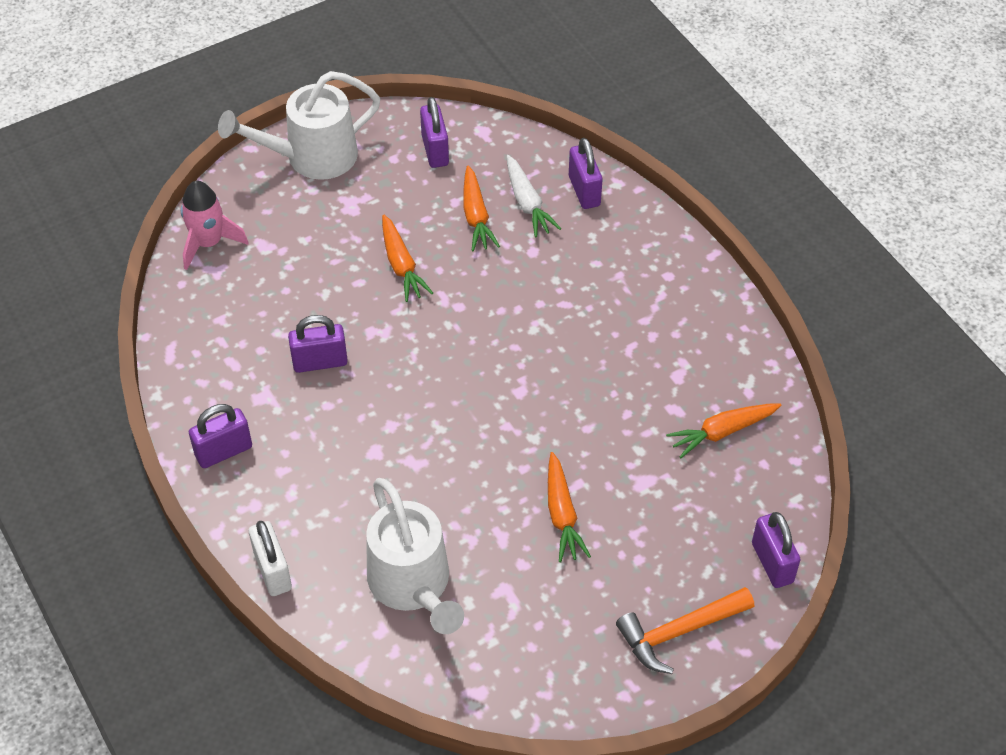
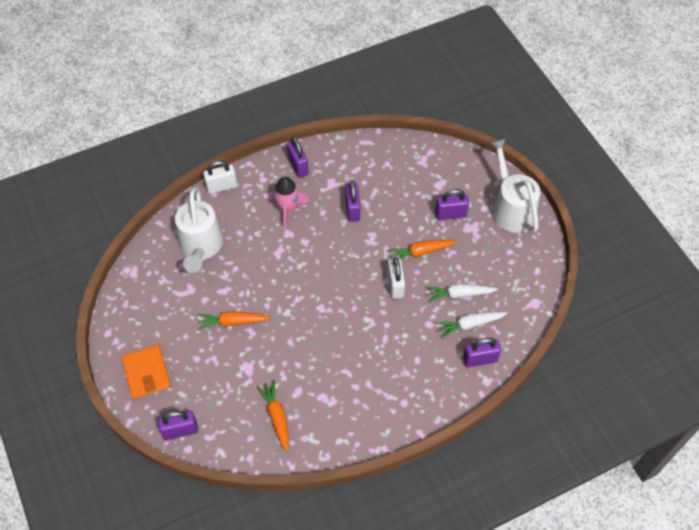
camera: 95 degrees right, 5 degrees up
pink rocket [181,181,248,270] -> pink rocket moved to [269,177,310,230]
white watering can [366,478,464,634] -> white watering can turned 75 degrees counterclockwise [175,187,223,273]
purple padlock [420,97,449,168] -> purple padlock moved to [435,189,469,220]
orange carrot [463,165,500,251] -> white carrot [426,284,498,302]
orange hammer [616,587,754,674] -> orange wallet [121,345,171,399]
none -> white padlock [387,257,405,299]

